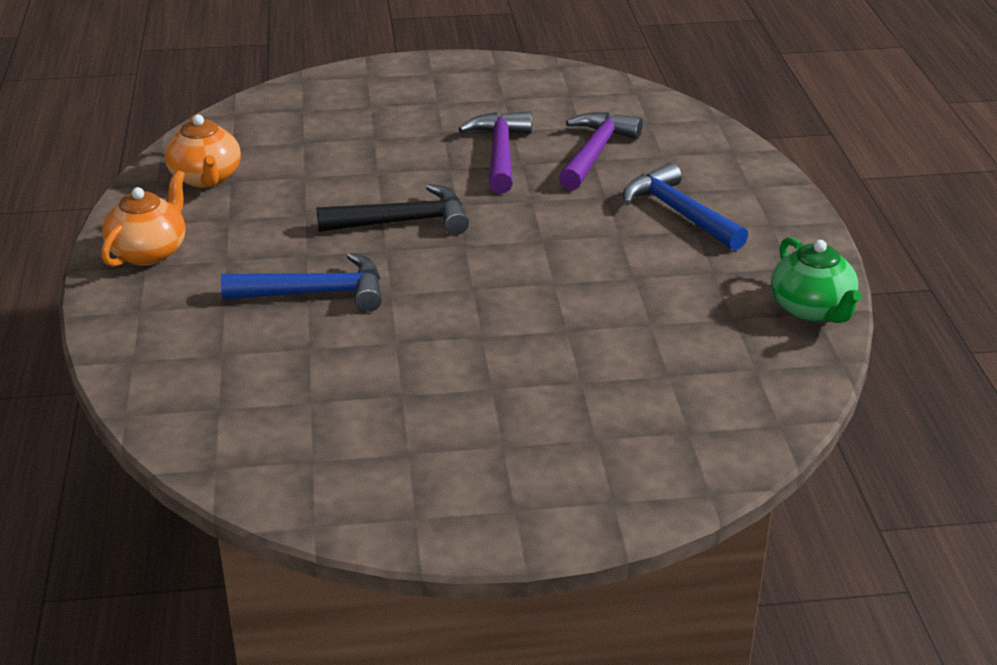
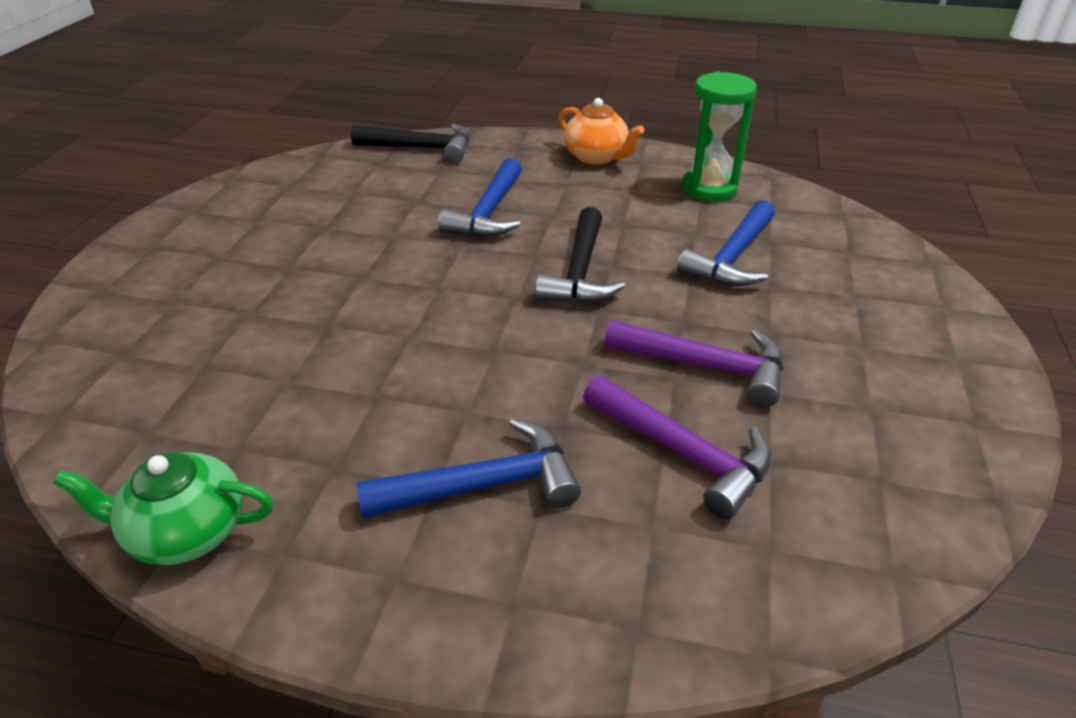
camera: 110 degrees right, 5 degrees up
orange teapot [165,115,241,188] -> green hourglass [682,71,757,201]
none -> black hammer [351,124,470,163]
none -> blue hammer [677,200,775,286]

